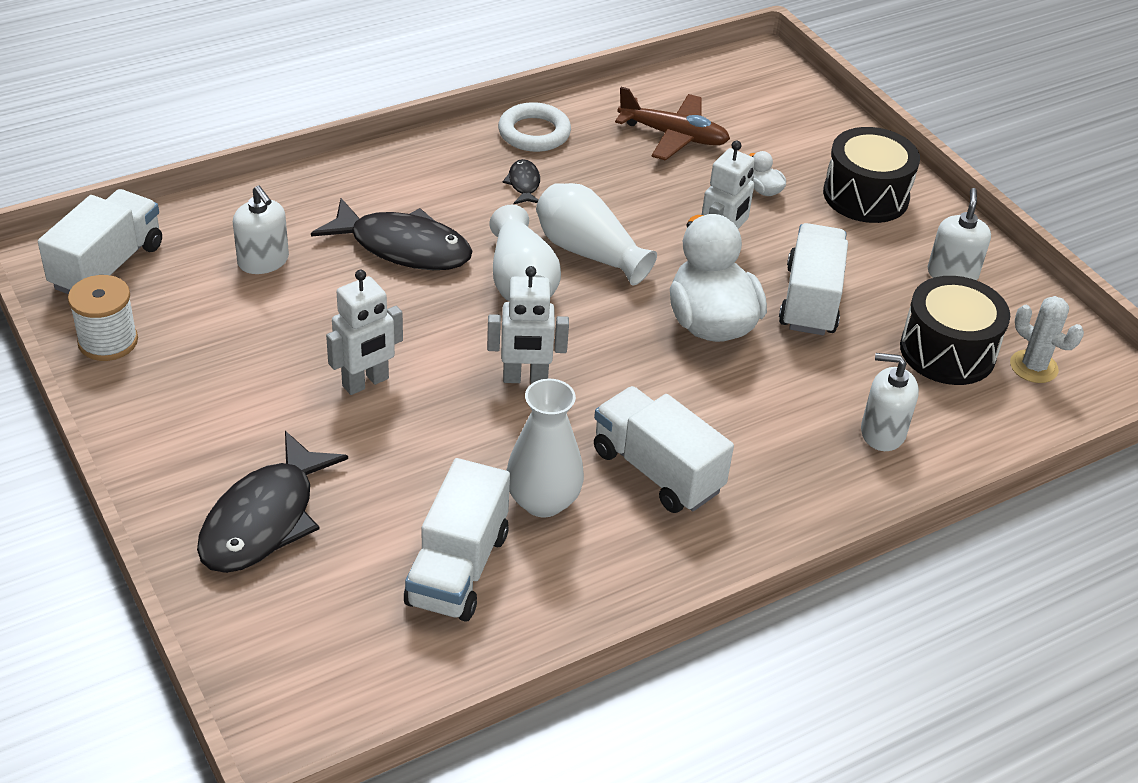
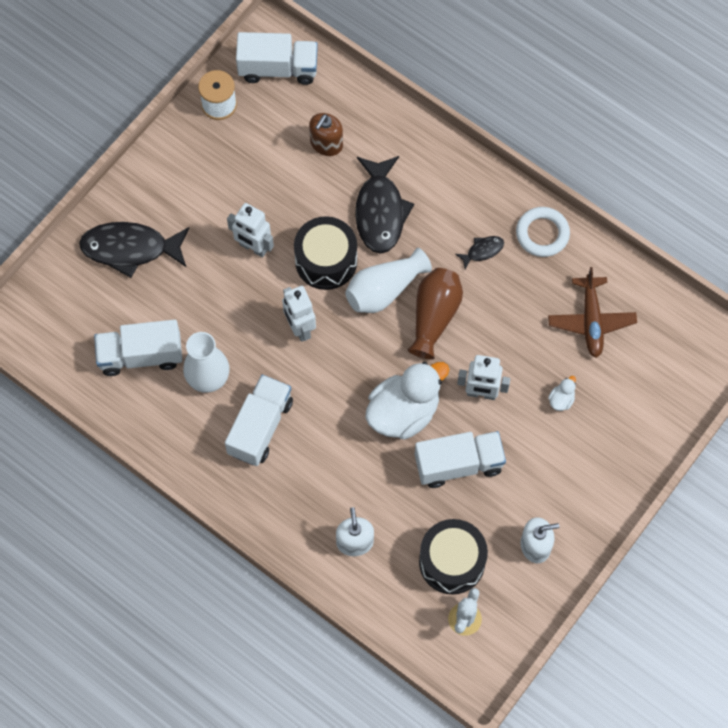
camera: 70 degrees right, 25 degrees up
white soap dispenser [233,186,289,274] -> brown soap dispenser [309,113,343,156]
white vase [536,183,657,286] -> brown vase [407,268,463,359]
black drum [823,127,920,223] -> black drum moved to [294,216,357,290]

